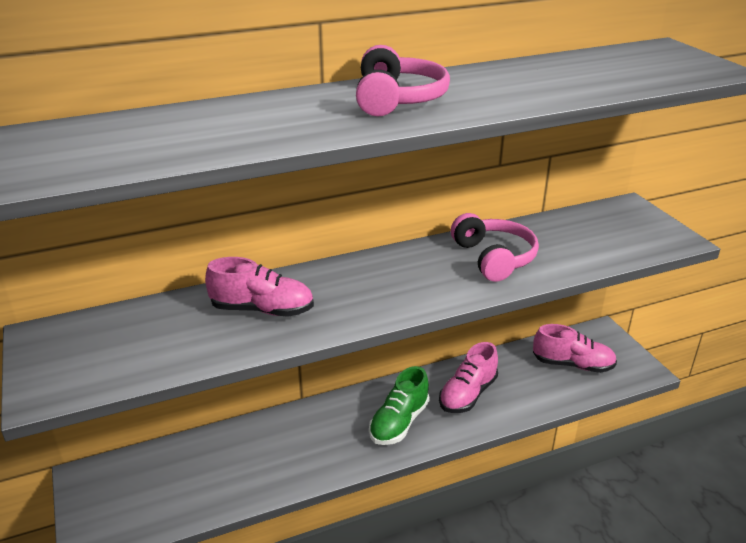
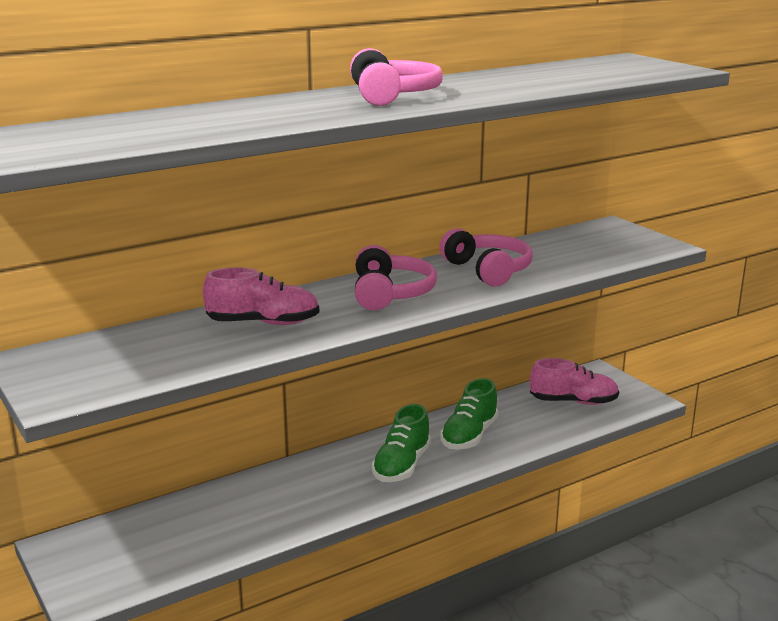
camera: 10 degrees left, 10 degrees down
pink shoe [439,342,498,413] -> green shoe [440,378,498,450]
none -> pink headphones [355,245,437,310]

